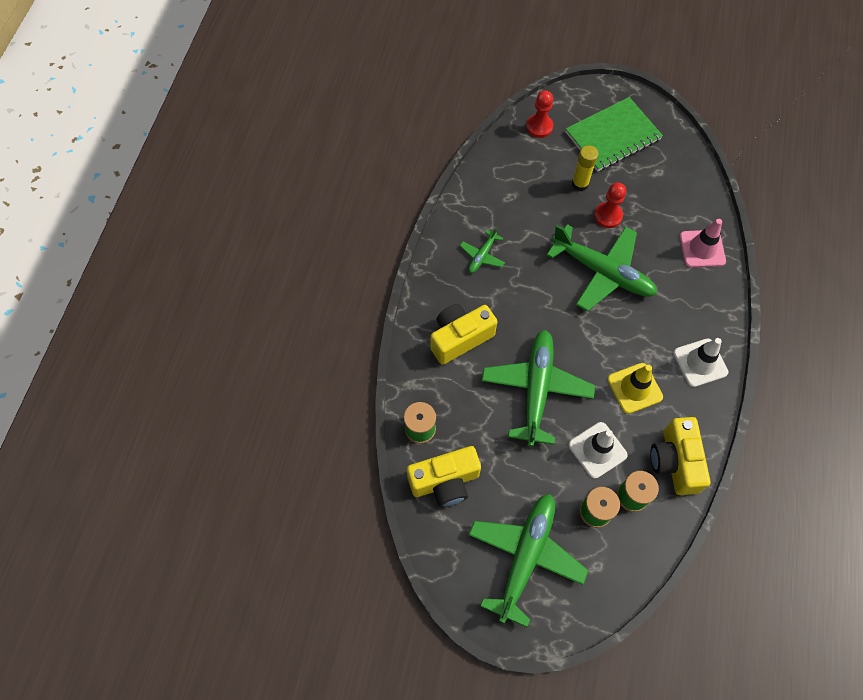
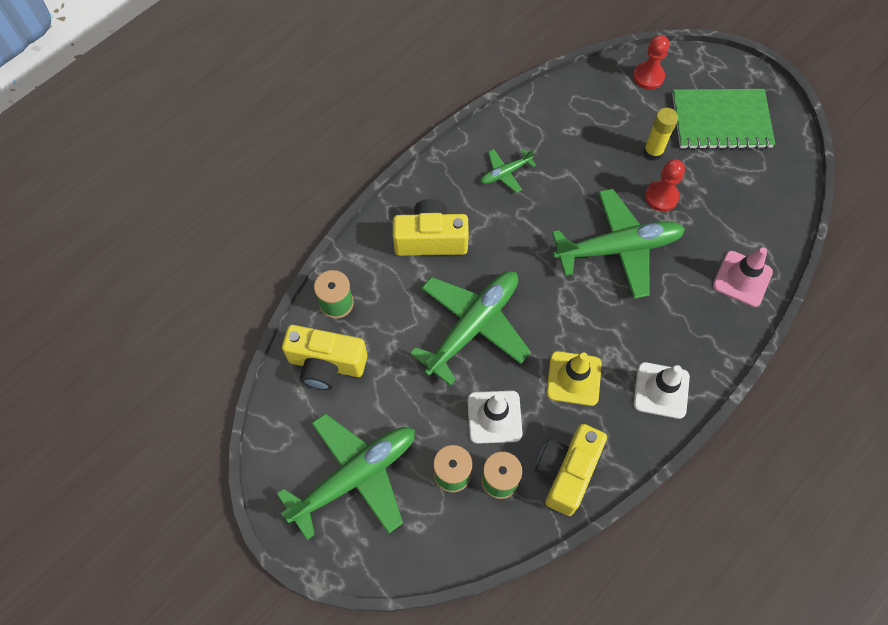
camera: 30 degrees right, 0 degrees up
green plane [547,224,657,311] -> green plane turned 75 degrees counterclockwise [552,189,685,299]

